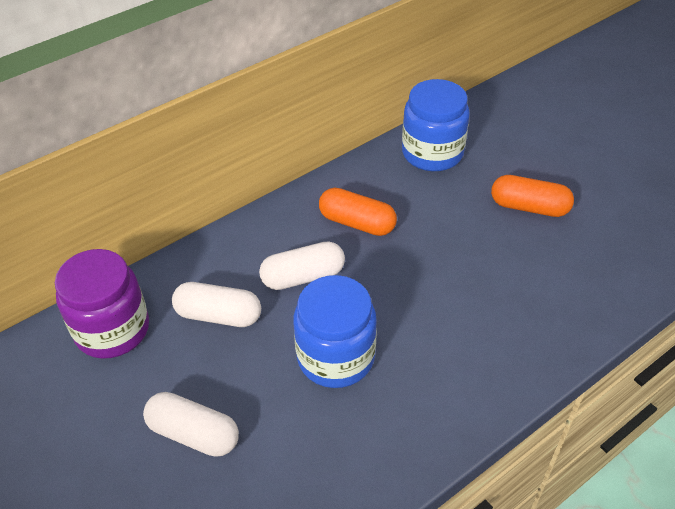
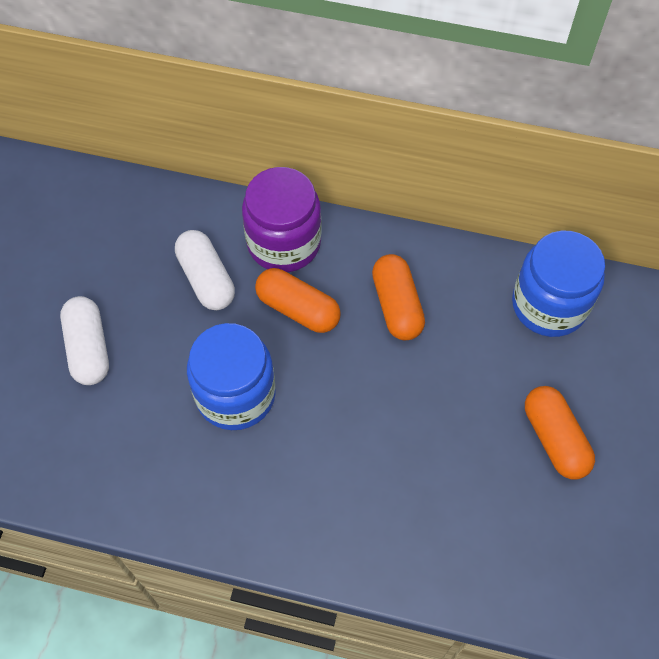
camera: 50 degrees right, 15 degrees up
purple jar [55,249,149,359] -> purple jar moved to [242,167,322,272]
white capsule [259,242,345,290] -> orange capsule [255,268,341,333]

